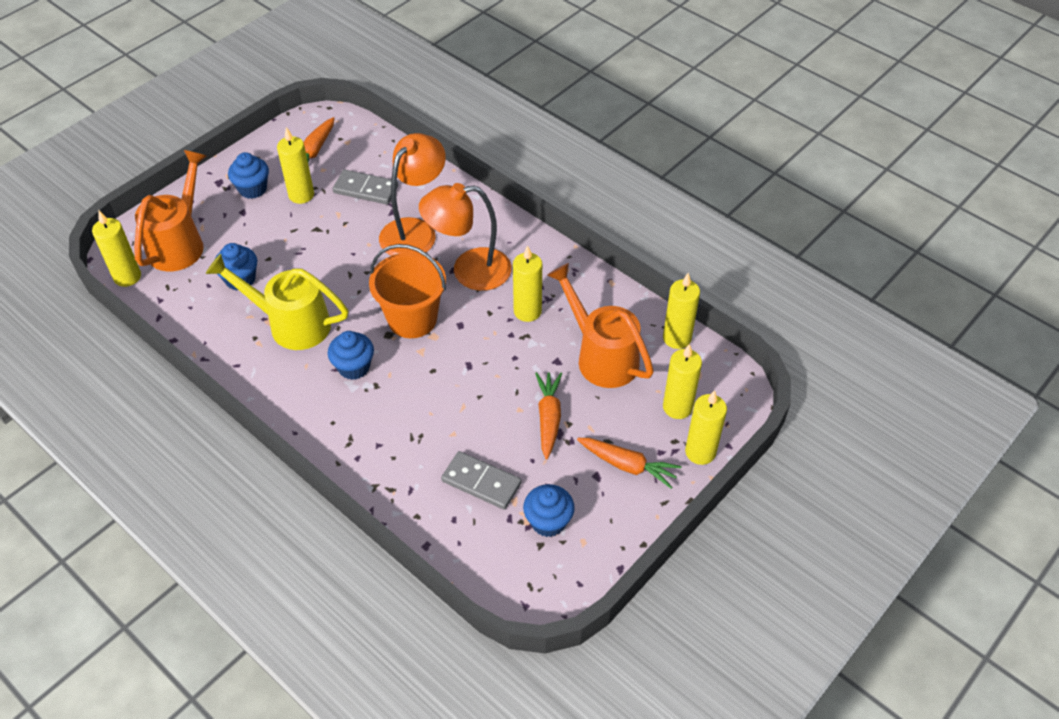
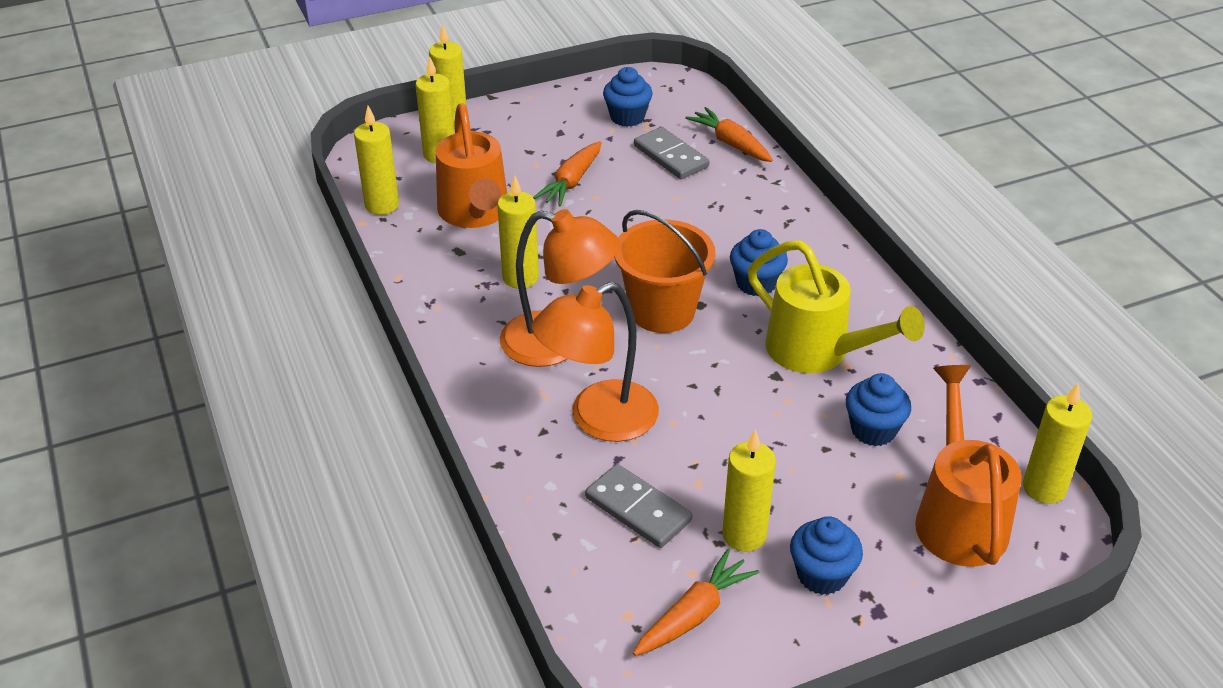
camera: 155 degrees left, 10 degrees down
orange watering can [134,150,207,271] -> orange watering can turned 135 degrees clockwise [915,365,1022,567]
orange carrot [577,438,681,489] -> orange carrot moved to [685,107,773,162]

